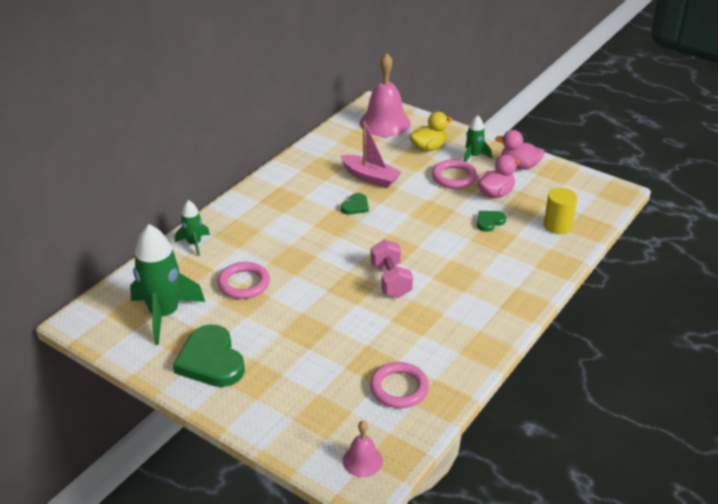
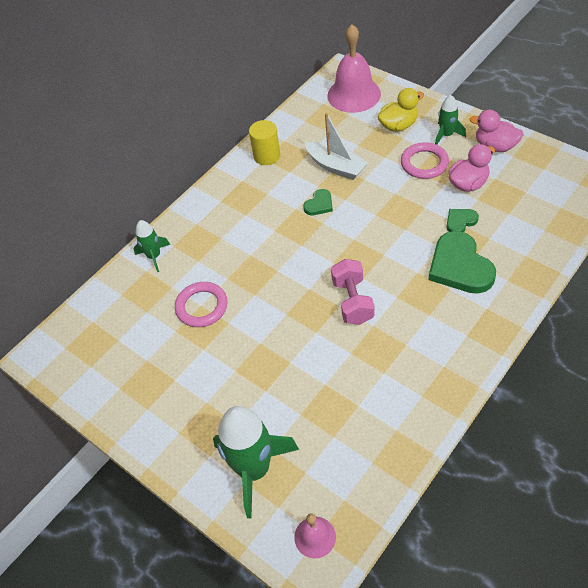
camera: 10 degrees right, 15 degrees up
green rocket [130,224,205,345] -> green rocket moved to [213,406,299,518]
green heart [173,324,245,387] -> green heart moved to [428,231,496,294]
pink boat [340,121,402,188] -> white boat [305,113,368,180]
pink ring [370,362,429,408] -> none
yellow cylinder [544,188,577,234] -> yellow cylinder moved to [249,120,280,165]

